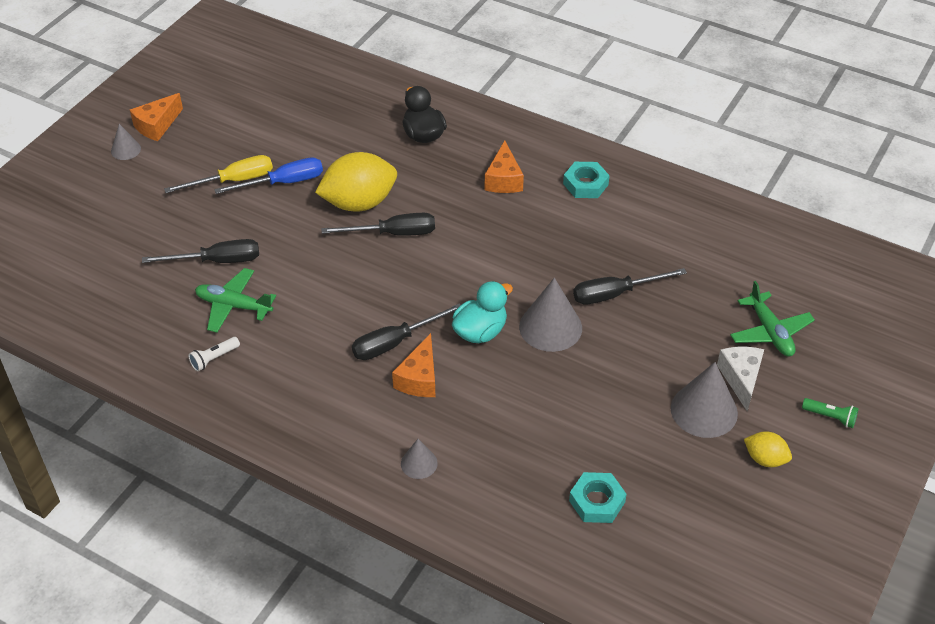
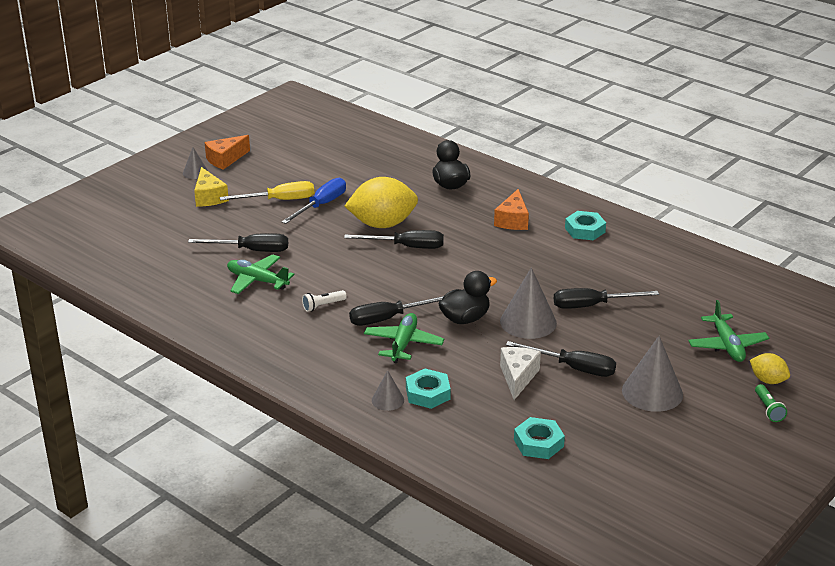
camera: 10 degrees right, 15 degrees down
white flashlight [188,337,240,372] -> white flashlight moved to [302,290,347,312]
blue screwdriver [214,158,323,194] -> blue screwdriver turned 45 degrees counterclockwise [282,178,346,224]
orange cheese [392,333,435,397] -> green plane [364,313,444,363]
turquoise duck [452,281,513,343] -> black duck [438,271,497,324]
white cheese [717,347,764,411] -> white cheese moved to [500,347,541,400]
yellow lemon [744,431,792,467] -> yellow lemon moved to [750,353,790,384]
green flashlight [802,398,859,428] -> green flashlight turned 45 degrees clockwise [755,384,787,422]
none -> yellow cheese [194,167,229,207]
none -> turquoise nut [406,369,451,409]
none -> black screwdriver [506,341,616,377]

